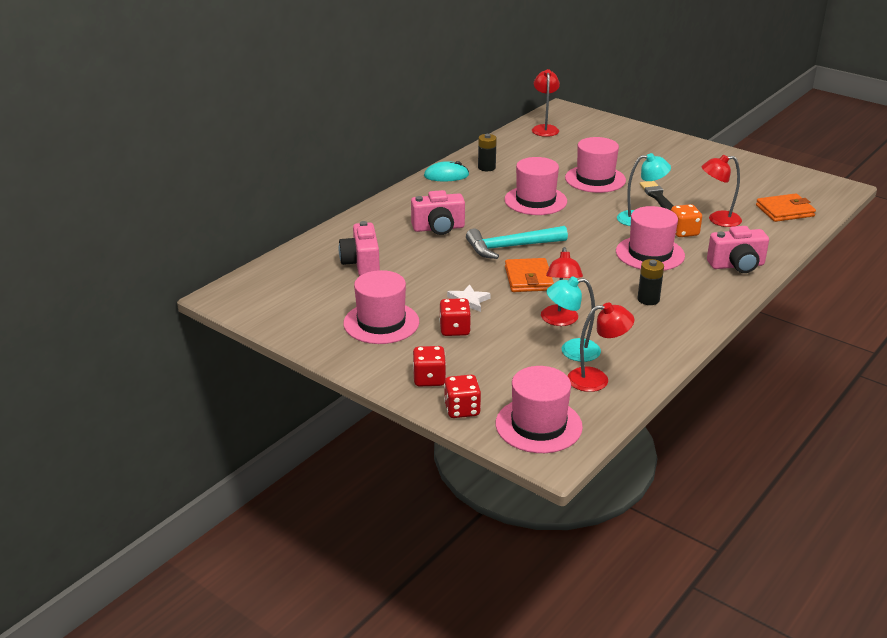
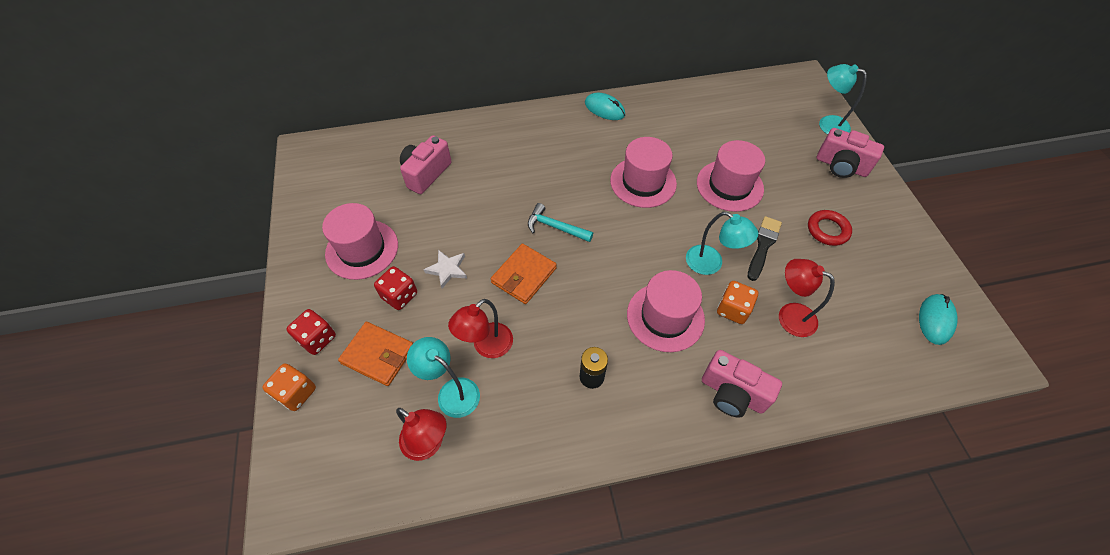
camera: 40 degrees right, 25 degrees up
pink camera [411,190,465,235] -> pink camera moved to [817,128,884,178]
red dice [444,375,481,418] -> orange dice [262,363,316,411]
turquoise hammer [466,226,568,259] -> turquoise hammer [528,203,593,242], size x0.65
black battery [478,134,497,171] -> none
pink hat [496,366,583,453] -> none
red lamp [532,69,560,137] -> none
orange wallet [756,193,816,222] -> orange wallet moved to [338,322,413,386]
none -> red ring [808,210,852,246]
none -> turquoise lamp [819,64,867,134]
none -> turquoise mouse [919,294,958,345]

